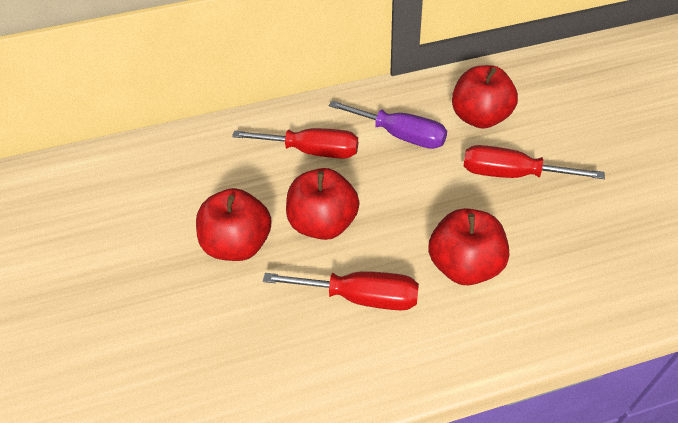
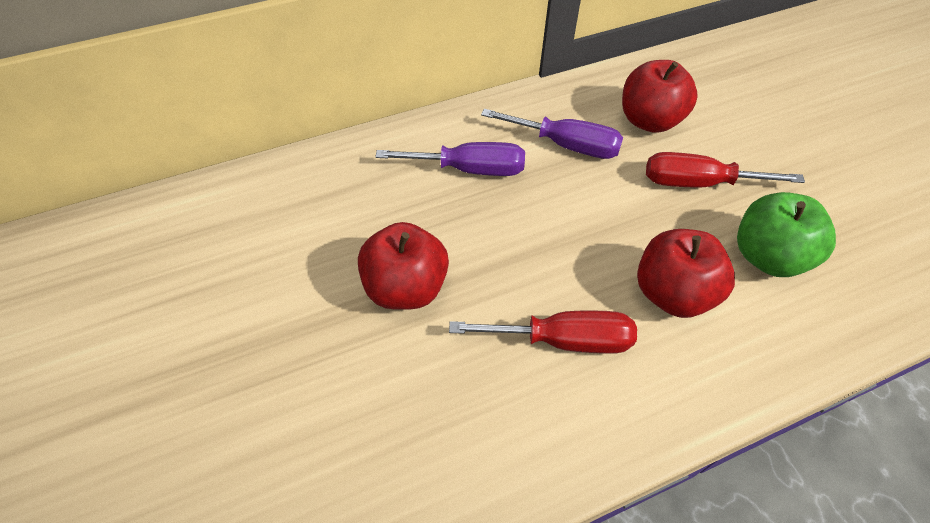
camera: 10 degrees left, 5 degrees up
red screwdriver [232,128,358,159] -> purple screwdriver [375,142,525,176]
red apple [286,168,360,240] -> none
none -> green apple [737,192,836,277]

